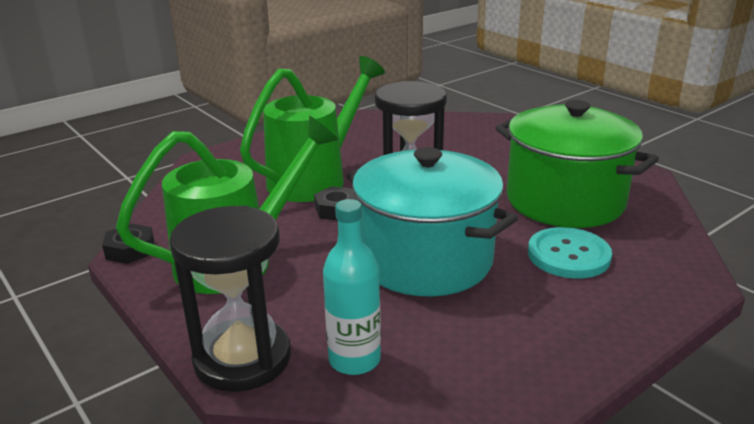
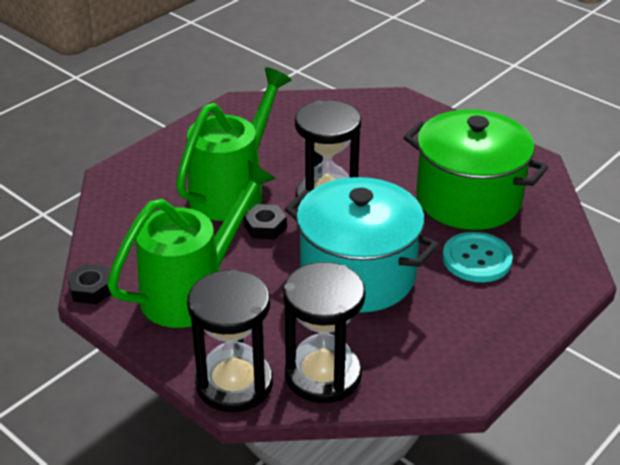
camera: 10 degrees left, 10 degrees up
turquoise bottle [323,199,381,375] -> black hourglass [283,262,366,403]

